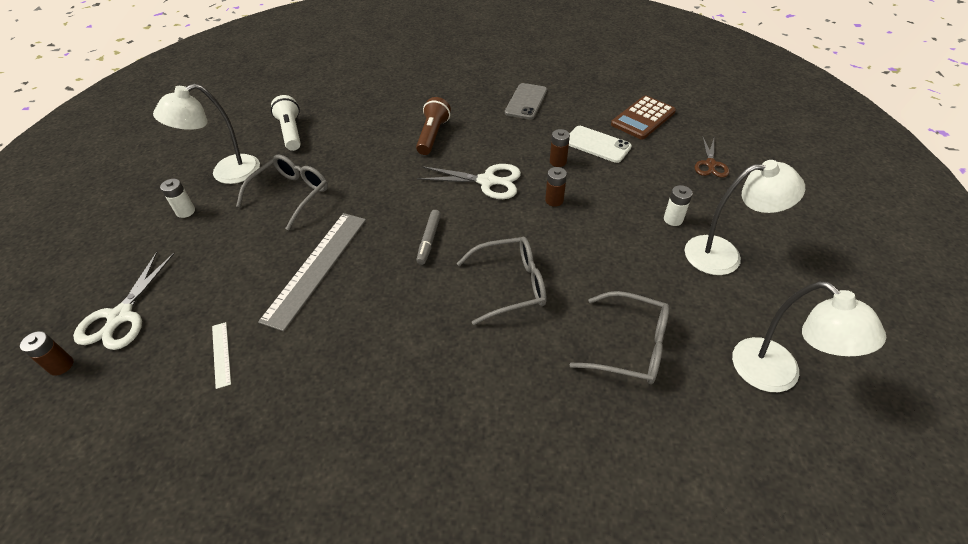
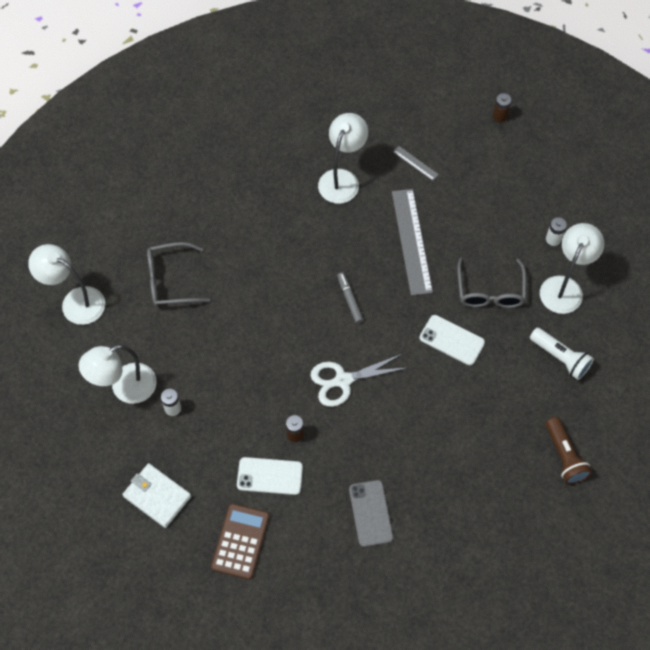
camera: 150 degrees right, 15 degrees up
white scissors [73,252,175,350] -> none
white ruler [212,322,231,389] -> grey ruler [393,146,439,180]
brown flashlight [416,97,451,155] -> brown flashlight moved to [546,417,592,485]
grey glasses [457,237,546,325] -> none
brown battery [545,167,567,207] -> none
brown scissors [695,138,729,178] -> white wallet [122,463,191,528]
none -> white lamp [318,113,368,204]
none -> white phone [419,315,485,365]

